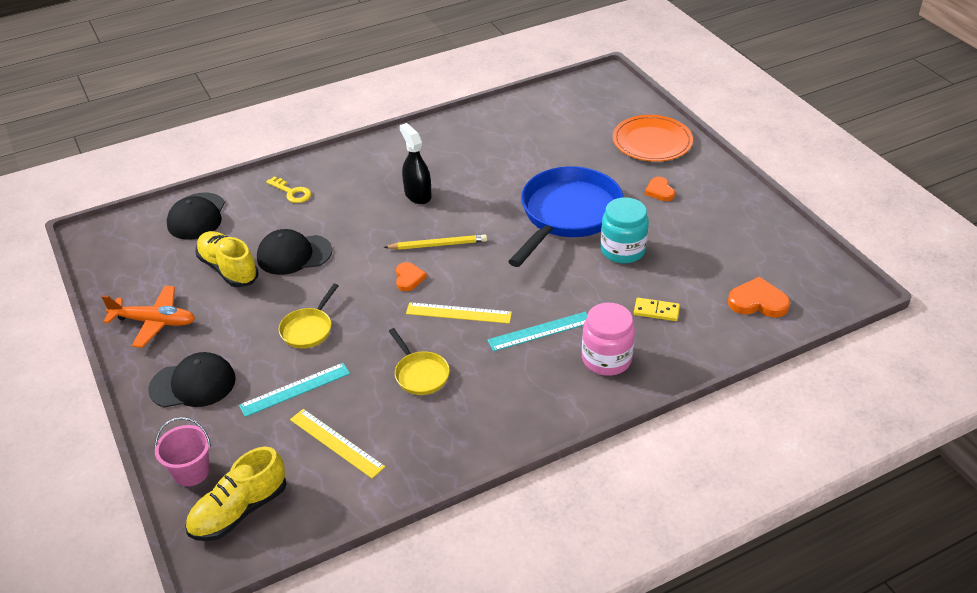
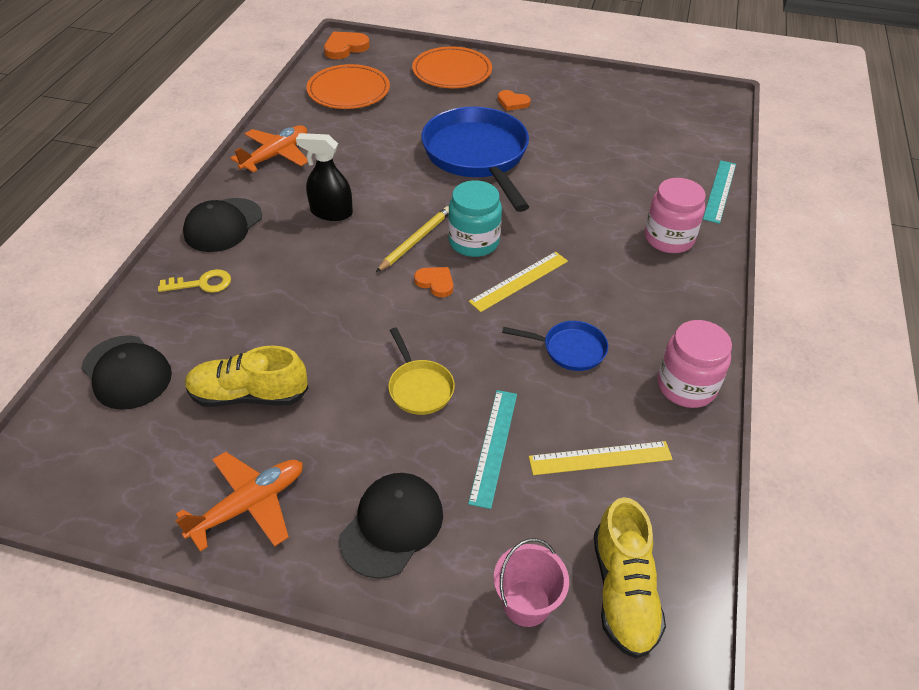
camera: 50 degrees left, 5 degrees up
black cap [257,229,332,275] -> black cap moved to [183,198,262,252]
yellow pan [389,328,450,395] -> blue pan [502,321,608,371]
turquoise ruler [488,312,588,351] -> turquoise ruler moved to [703,160,736,224]
turquoise jar [601,197,649,264] -> turquoise jar moved to [448,180,502,257]
yellow domino [634,298,680,321] -> none
orange heart [728,277,790,318] -> orange heart moved to [324,32,370,59]
none -> orange plane [231,125,308,172]
none -> orange plate [306,64,390,109]
none -> pink jar [657,320,732,408]

